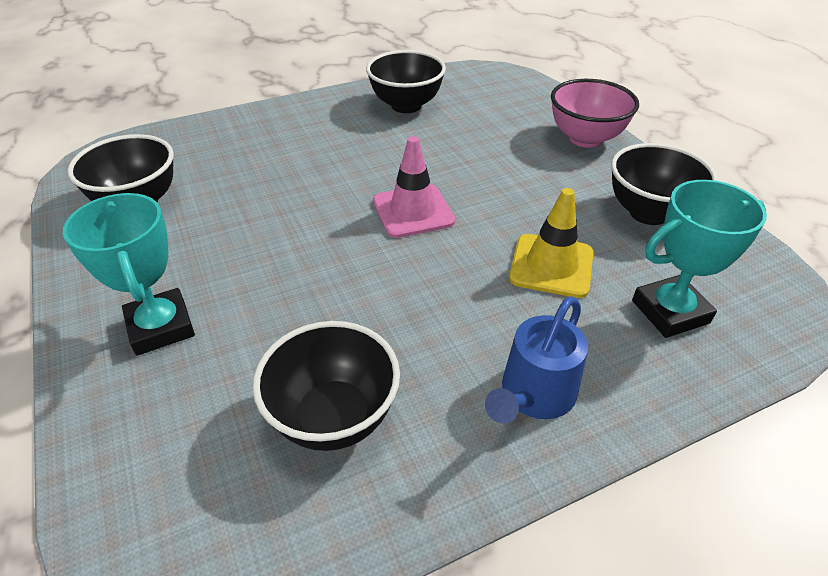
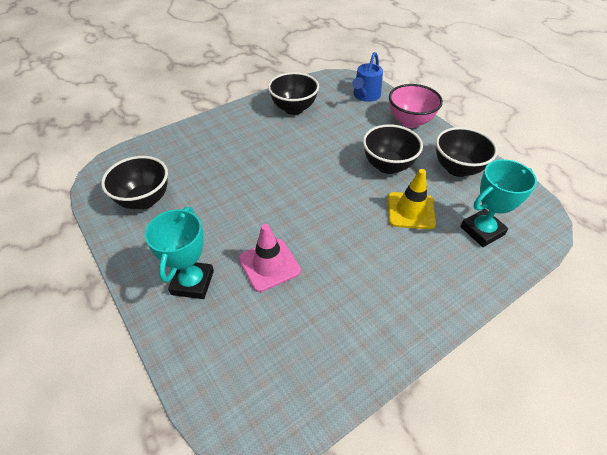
camera: 10 degrees left, 5 degrees up
turquoise trophy [63,193,195,356] -> turquoise trophy turned 45 degrees clockwise [145,207,214,299]
black bowl [253,321,400,451] -> black bowl moved to [363,124,423,174]
pink traffic cone [373,136,455,238] -> pink traffic cone moved to [239,224,301,292]
blue watering can [485,296,588,424] -> blue watering can moved to [352,52,383,102]

